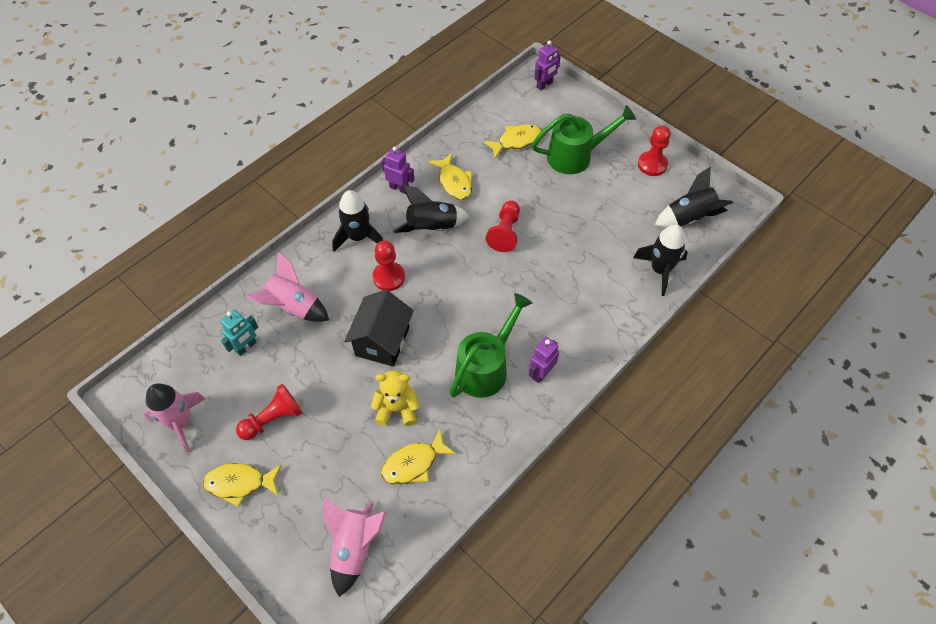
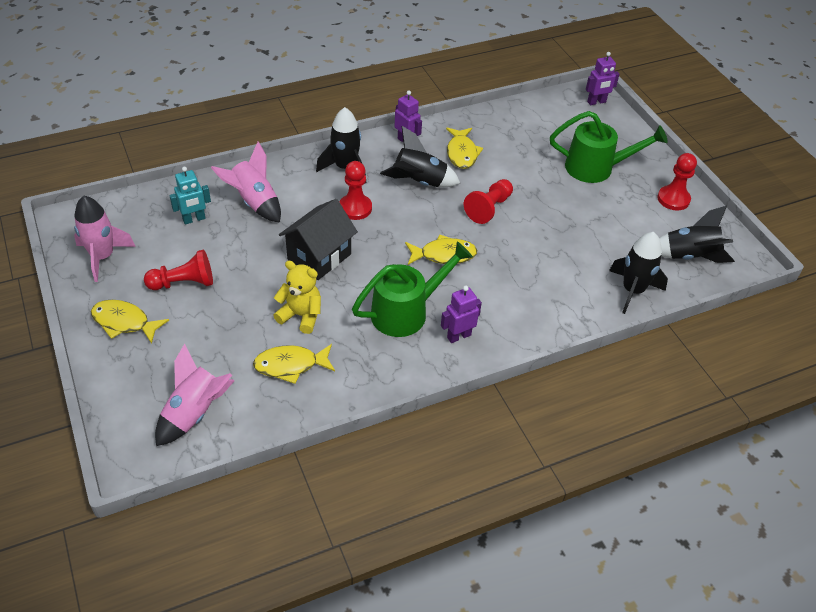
camera: 20 degrees right, 10 degrees down
yellow fish [483,124,542,158] -> yellow fish moved to [405,234,477,265]

